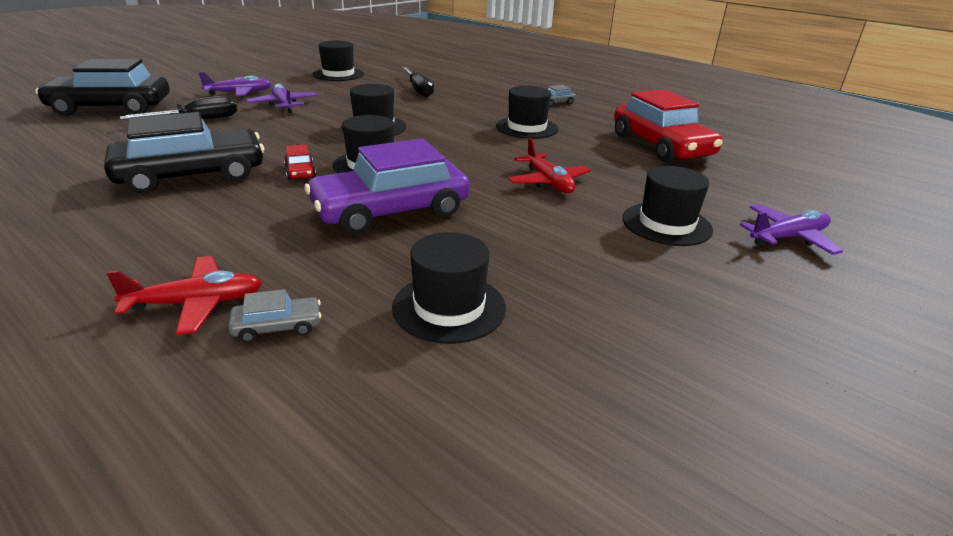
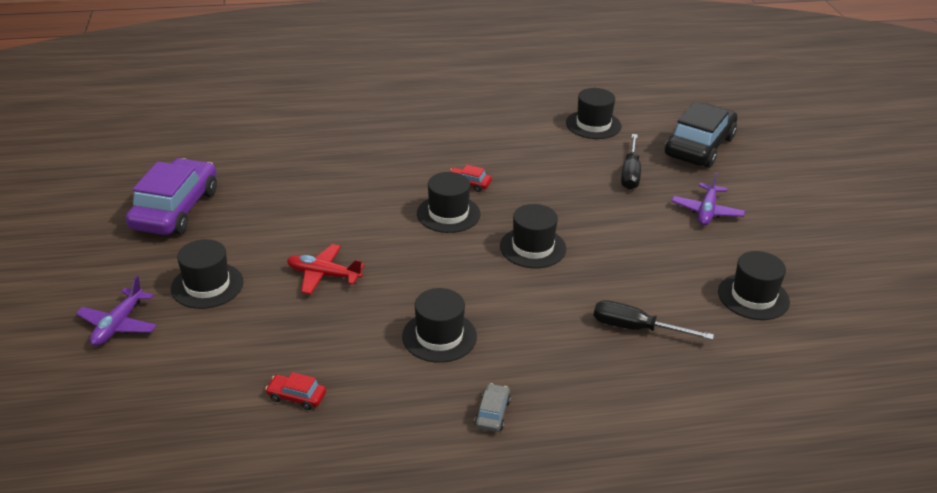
camera: 130 degrees right, 5 degrees up
black car [104,112,264,194] -> none
red plane [106,256,262,335] -> none
grey car [228,289,321,343] -> none
purple plane [247,83,318,113] -> none
purple car [305,139,470,235] -> purple car moved to [126,158,217,235]
black hat [392,232,506,344] -> black hat moved to [566,88,621,139]
red car [614,89,723,162] -> red car [265,372,326,410], size x0.41

